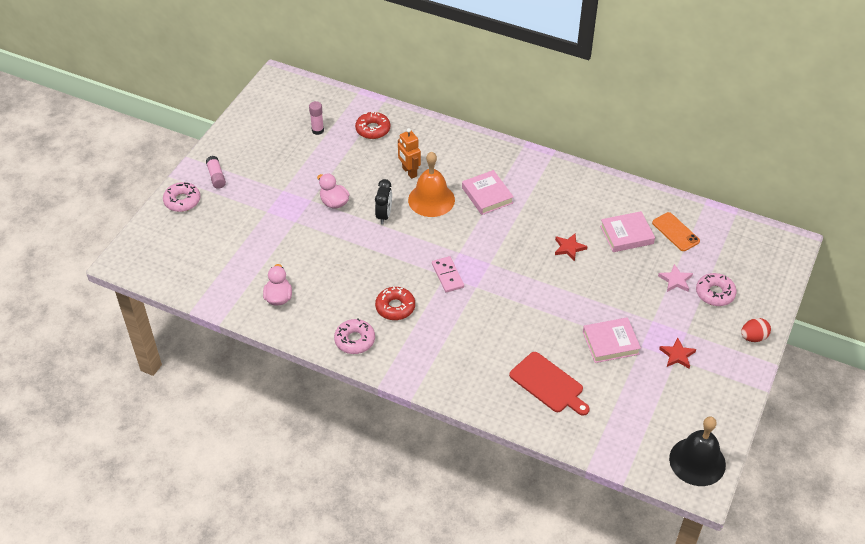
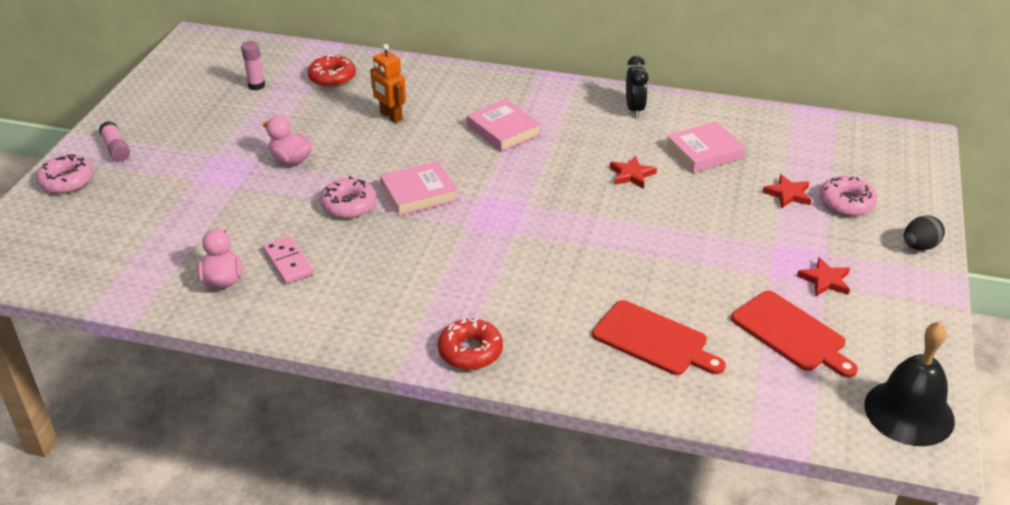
camera: 10 degrees left, 10 degrees down
pink donut [334,319,375,354] -> pink donut moved to [320,176,377,218]
black clock [375,179,392,224] -> black clock moved to [626,56,649,118]
red donut [375,286,415,320] -> red donut moved to [438,318,503,370]
orange bell [408,151,455,217] -> none
pink domino [432,256,464,293] -> pink domino moved to [263,236,314,284]
pink book [583,317,641,363] -> pink book moved to [380,161,458,216]
orange phone [652,212,700,251] -> none
pink star [658,264,693,292] -> red star [763,174,811,208]
red egg [741,318,771,342] -> black egg [904,215,945,250]
none -> red cutting board [731,291,858,378]

